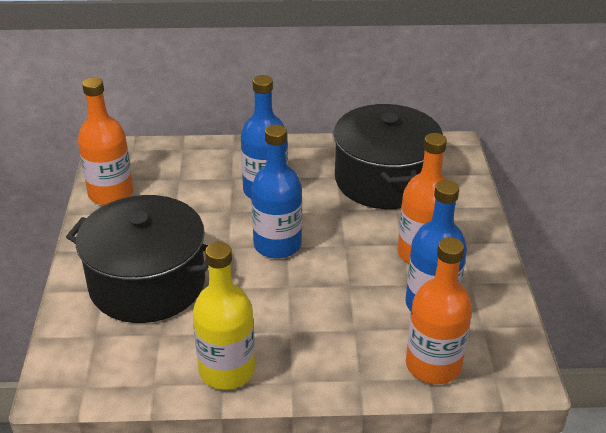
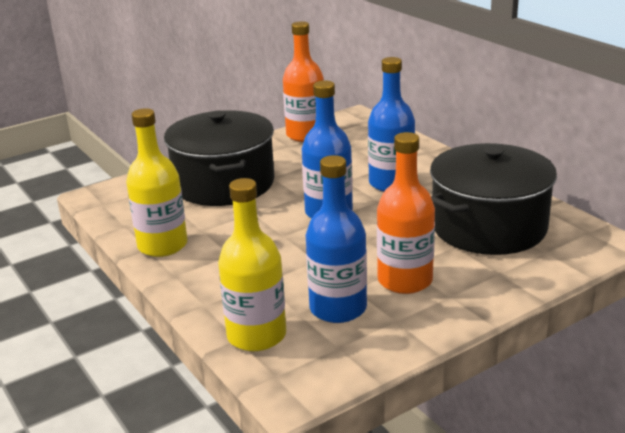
camera: 60 degrees right, 10 degrees down
orange bottle [406,237,472,384] -> yellow bottle [218,178,286,351]

